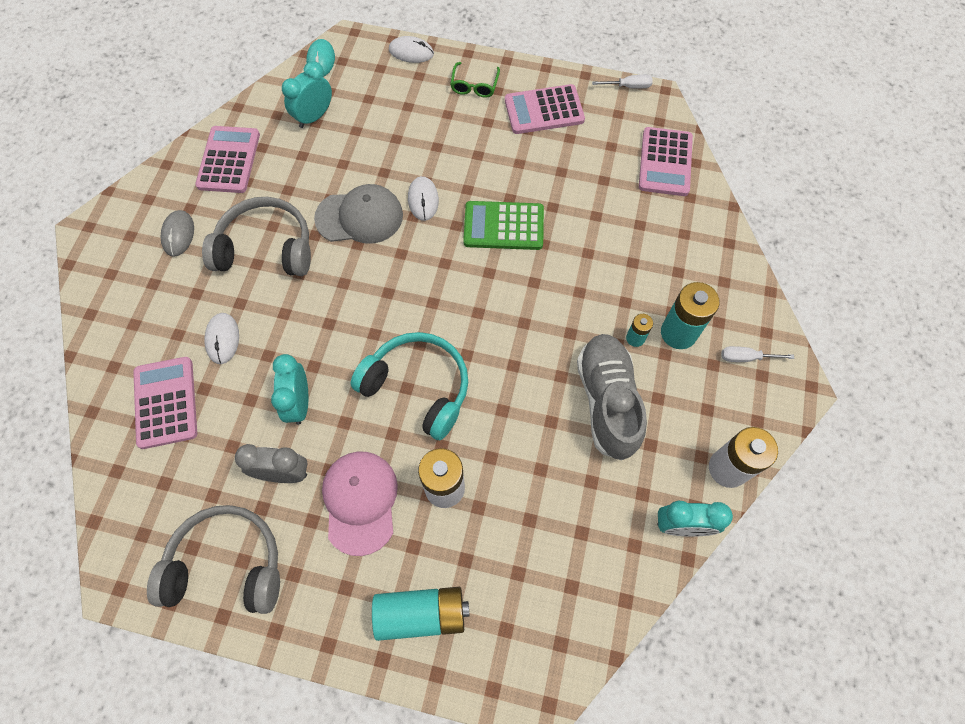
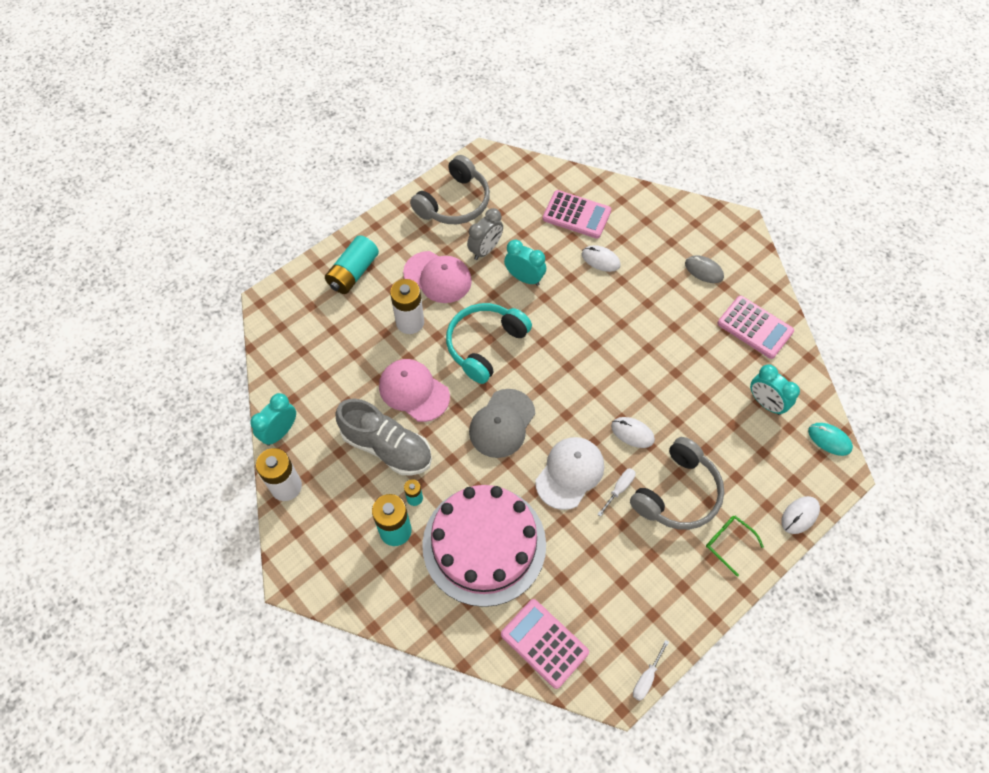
camera: 125 degrees right, 5 degrees down
grey headphones [202,197,311,276] -> grey headphones moved to [630,437,724,530]
turquoise clock [282,61,332,128] -> turquoise clock turned 150 degrees clockwise [750,364,800,415]
grey cap [314,184,403,244] -> grey cap moved to [469,389,535,458]
turquoise headphones [351,332,468,440] -> turquoise headphones turned 150 degrees clockwise [446,303,532,384]
green calculator [463,201,544,250] -> white cap [535,437,604,510]
pink calculator [505,84,585,134] -> none
white screwdriver [721,346,794,362] -> white screwdriver moved to [597,468,636,517]
none -> pink cap [379,359,450,422]
none -> pink cake [422,485,546,607]

